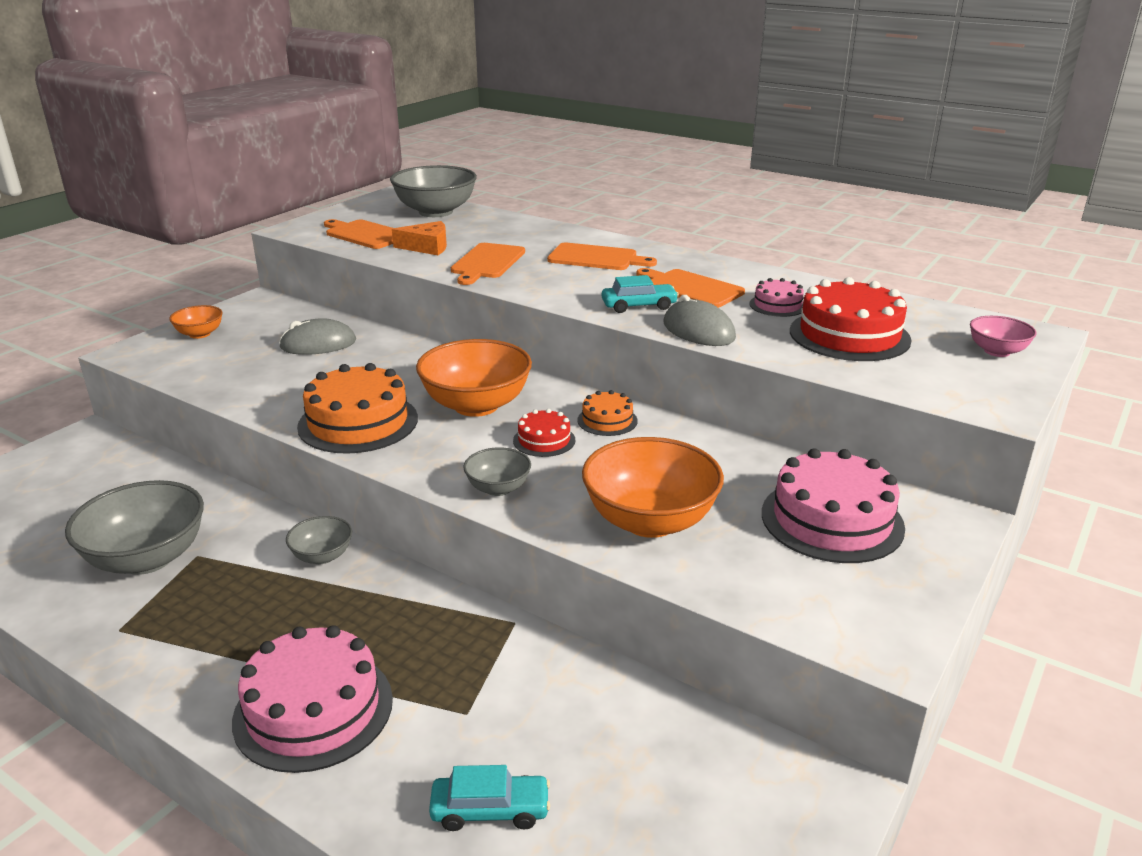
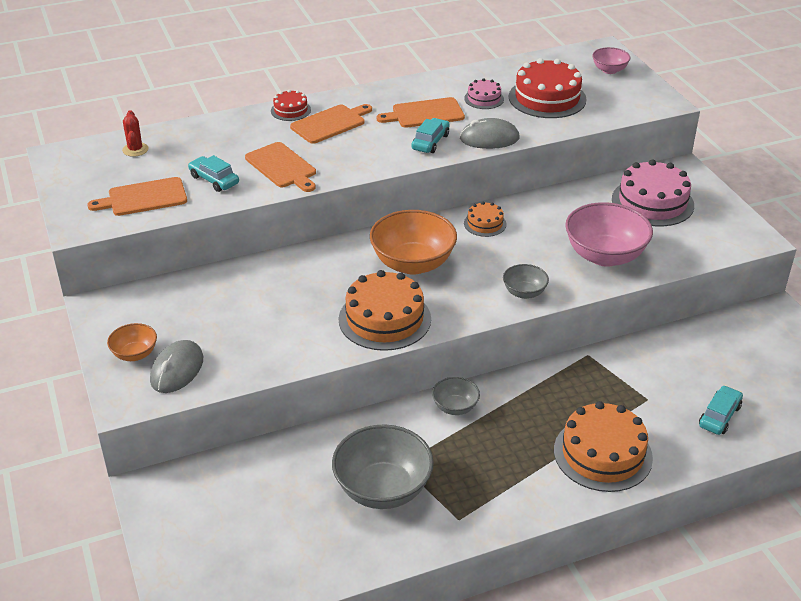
camera: 55 degrees left, 10 degrees up
pink cake [232,625,393,773] -> orange cake [554,401,653,492]
grey mouse [279,318,356,355] -> grey mouse moved to [150,340,203,393]
grey bowl [390,165,477,217] -> red cactus [122,110,149,157]
orange cheese [392,221,447,255] -> turquoise car [188,155,239,192]
red cake [513,409,575,457] -> red cake moved to [271,90,311,121]
orange bowl [582,437,724,538] -> pink bowl [565,202,653,267]

